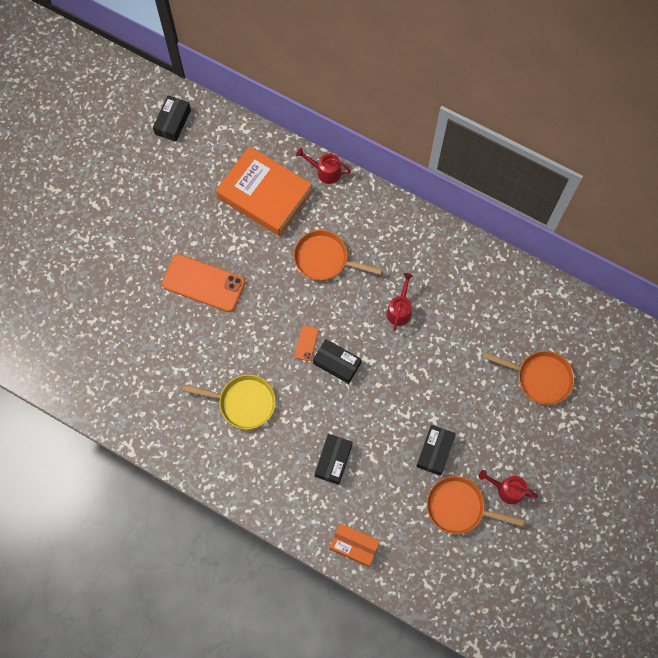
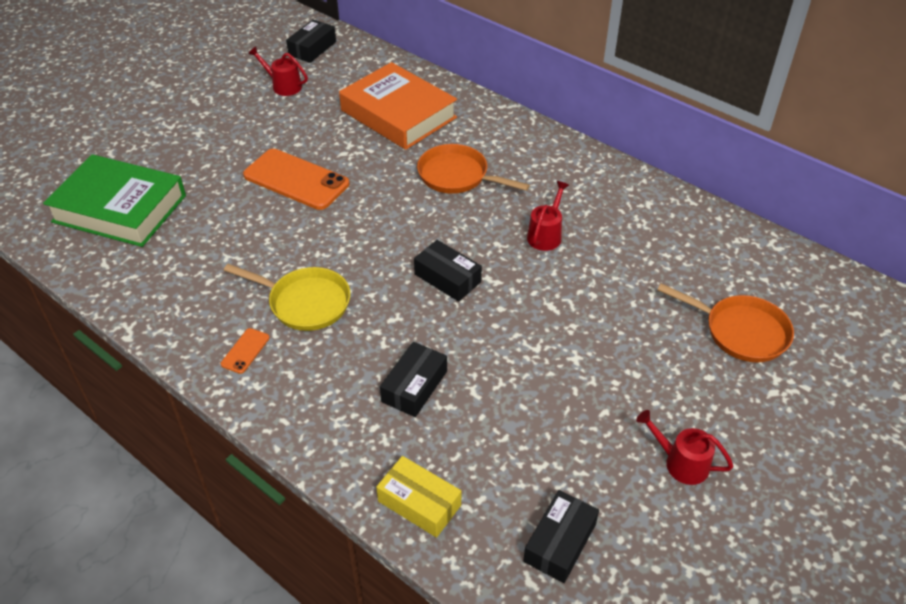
camera: 10 degrees right, 25 degrees down
orange phone [294,325,319,361] -> orange phone moved to [221,328,269,374]
red watering can [296,148,351,184] -> red watering can moved to [248,46,308,96]
orange box [329,523,380,567] -> yellow box [376,456,461,538]
black box [416,425,456,476] -> black box moved to [523,490,599,583]
orange pan [427,476,524,534] -> none
none -> green book [43,154,186,247]

